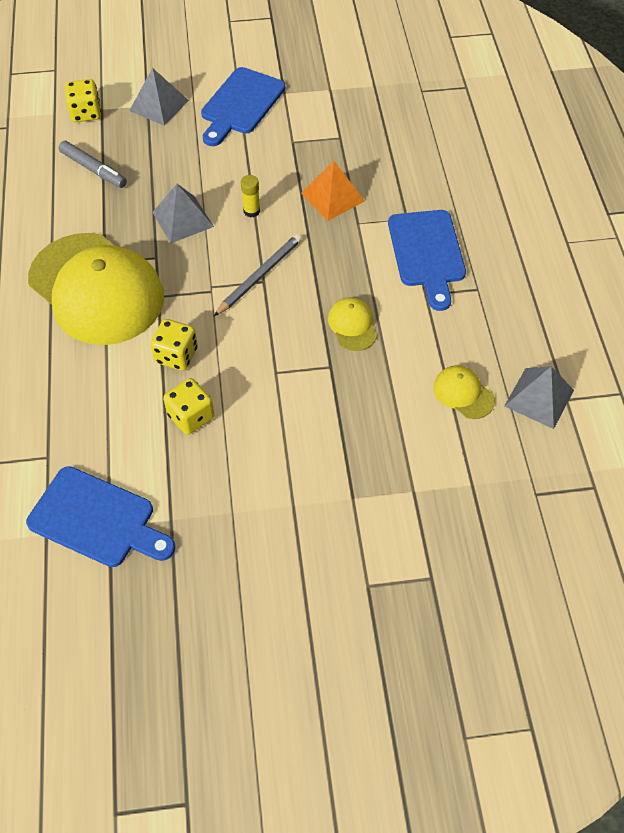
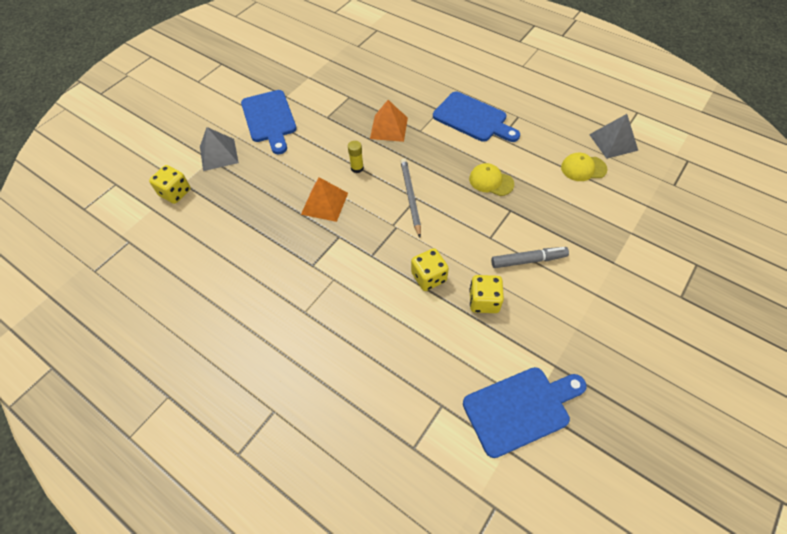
camera: 45 degrees left, 0 degrees up
yellow cap [28,233,164,345] -> none
grey marker [59,141,127,188] -> grey marker moved to [491,247,569,268]
grey pyramid [152,184,214,243] -> orange pyramid [301,177,348,222]

